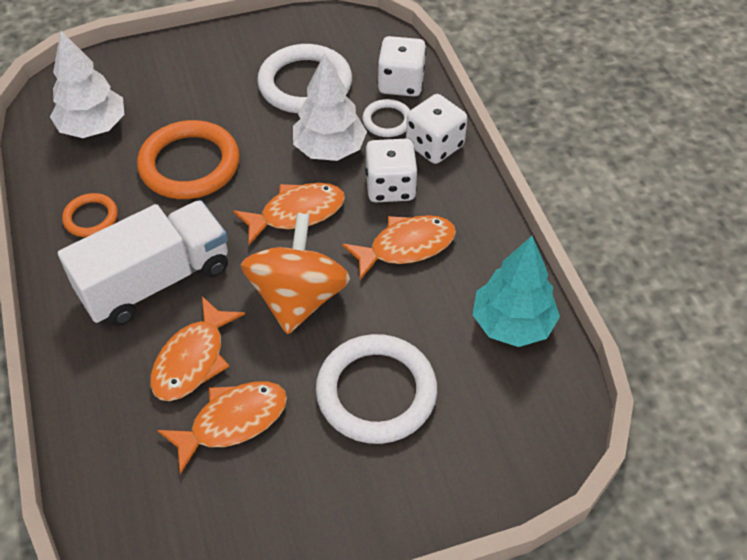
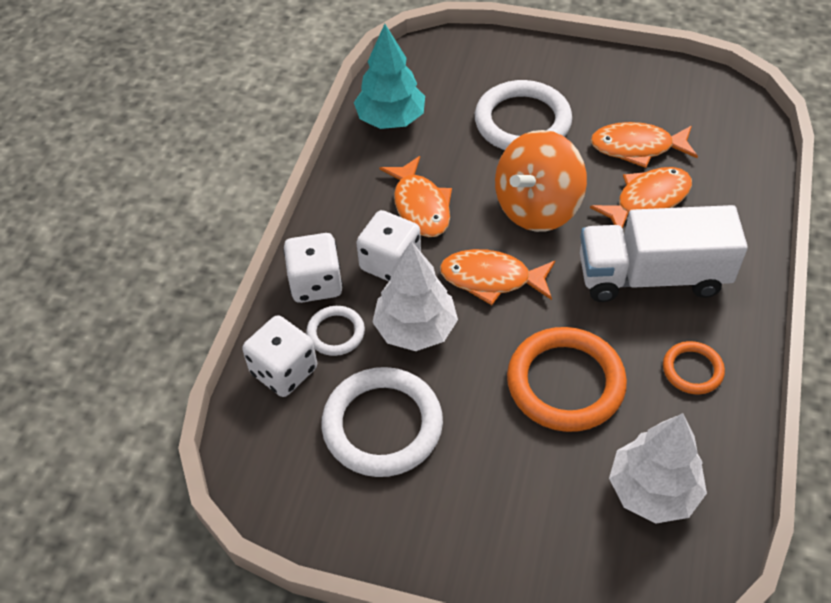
camera: 145 degrees left, 0 degrees up
orange fish [342,215,456,280] -> orange fish turned 120 degrees counterclockwise [380,156,452,237]

